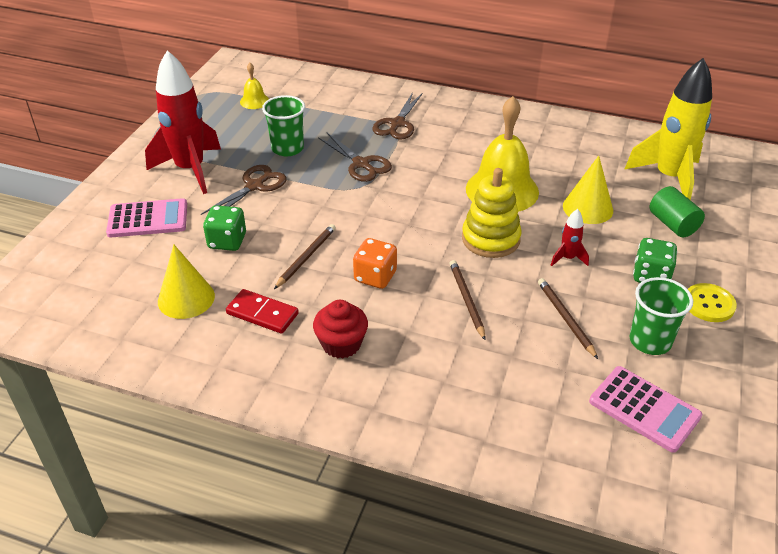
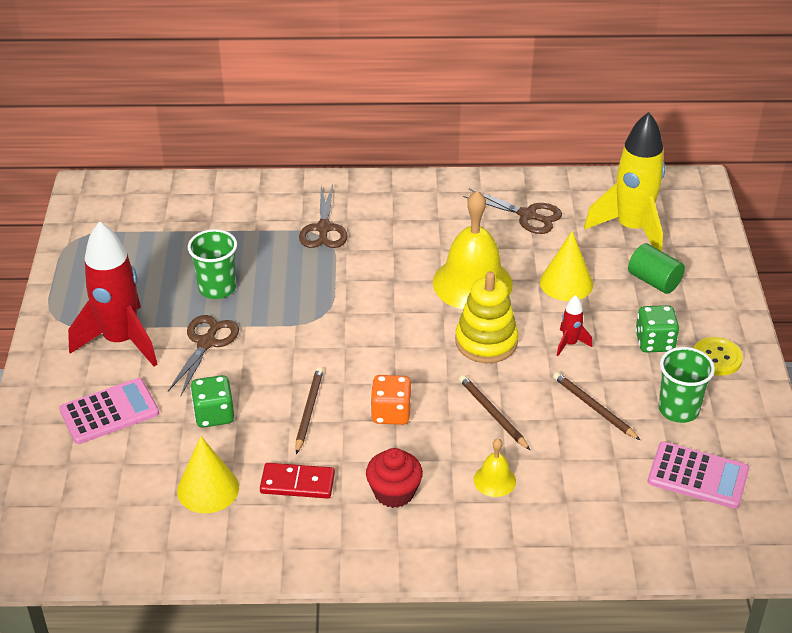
camera: 20 degrees left, 0 degrees up
yellow bell [240,63,269,109] -> yellow bell moved to [474,438,516,497]
brown scissors [318,133,392,182] -> brown scissors moved to [463,189,562,234]

